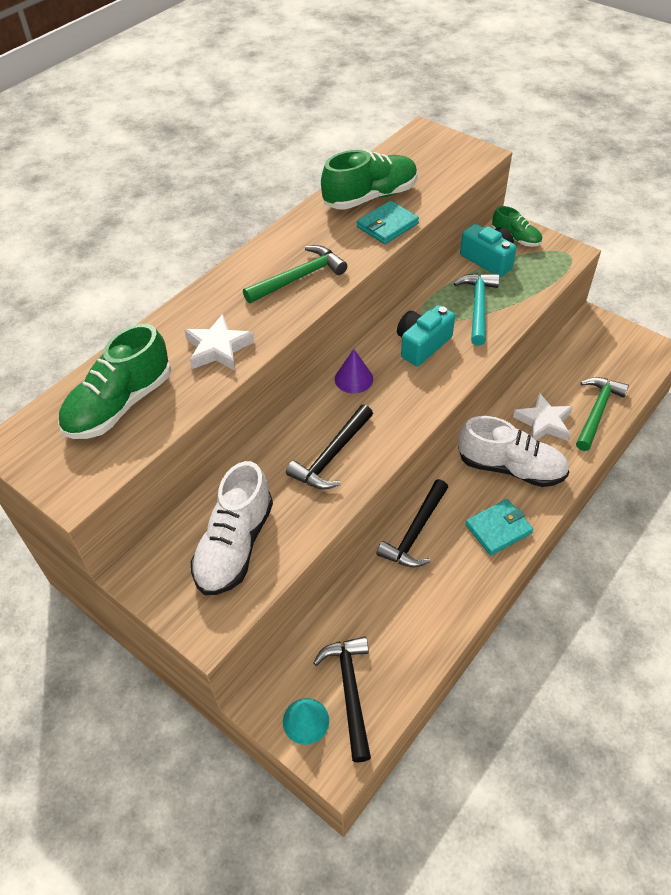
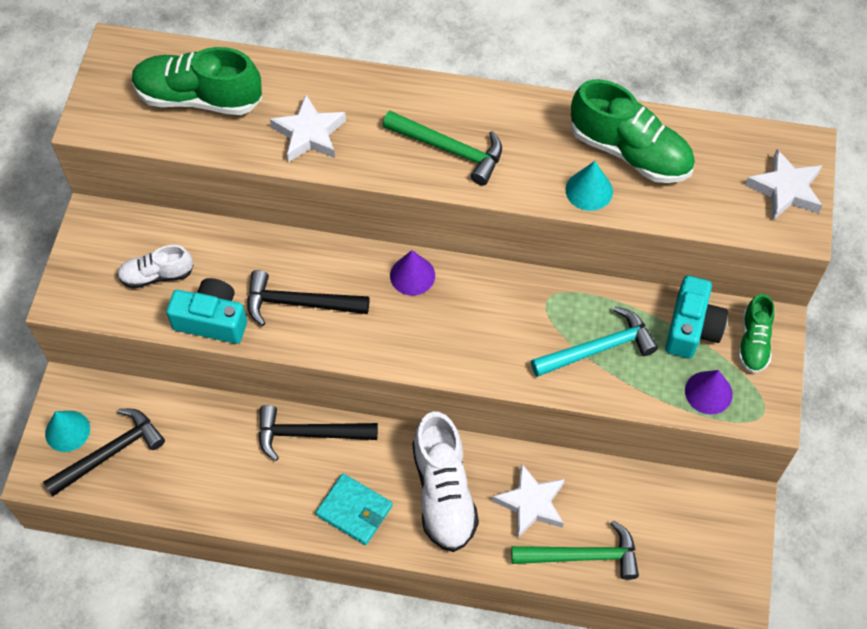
camera: 60 degrees right, 10 degrees up
white shoe [191,461,273,595] -> white shoe [117,245,194,289], size x0.57
turquoise wallet [357,201,419,244] -> turquoise cone [566,161,613,211]
turquoise camera [397,305,455,366] -> turquoise camera moved to [166,278,247,344]
none -> purple cone [685,370,733,415]
none -> white star [745,149,822,221]

